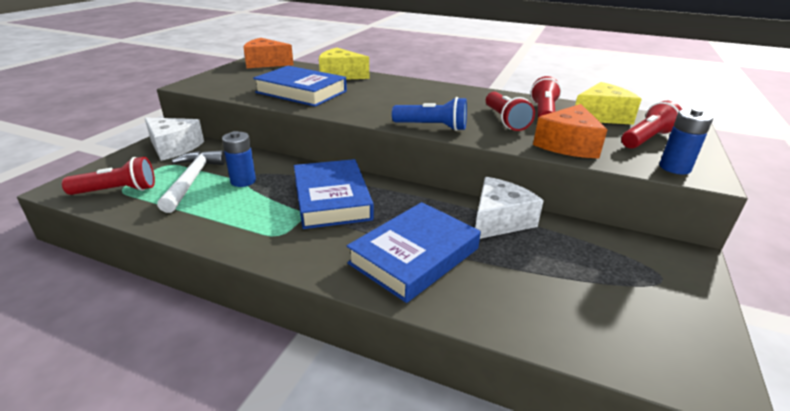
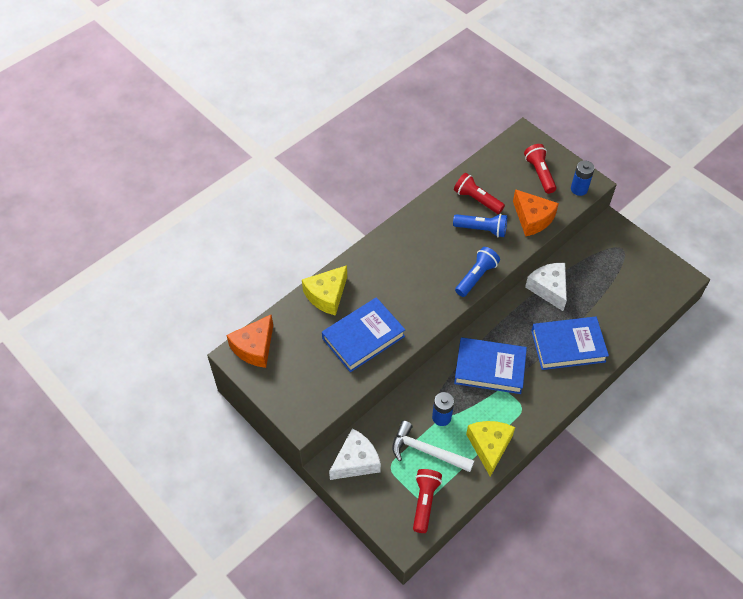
camera: 65 degrees left, 25 degrees up
blue book [347,202,481,303] -> blue book turned 75 degrees counterclockwise [531,316,609,370]
red flashlight [486,92,535,131] -> blue flashlight [453,214,507,237]
yellow cheese [575,82,642,125] -> yellow cheese moved to [466,421,515,477]

